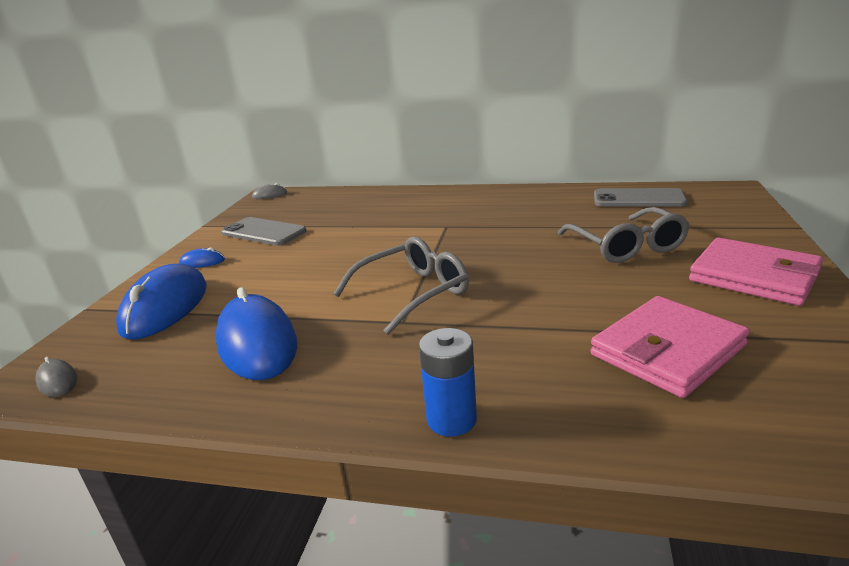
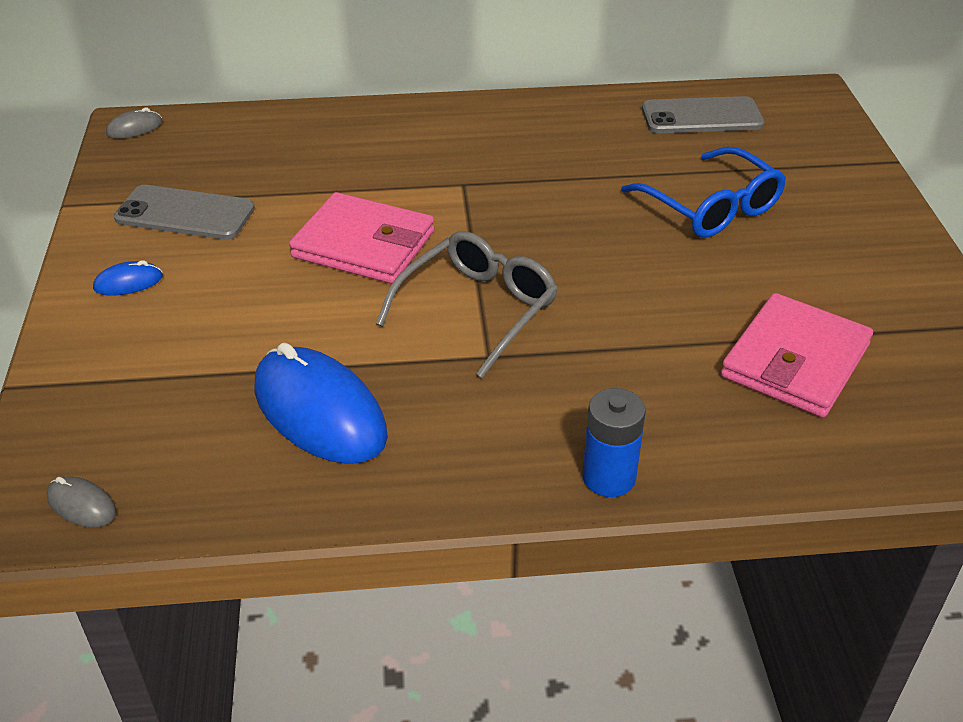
camera: 20 degrees left, 15 degrees up
blue mouse [116,263,207,340] -> none
grey glasses [558,207,690,263] -> blue glasses [621,147,786,238]
pink wallet [689,238,823,306] -> pink wallet moved to [289,192,434,284]

